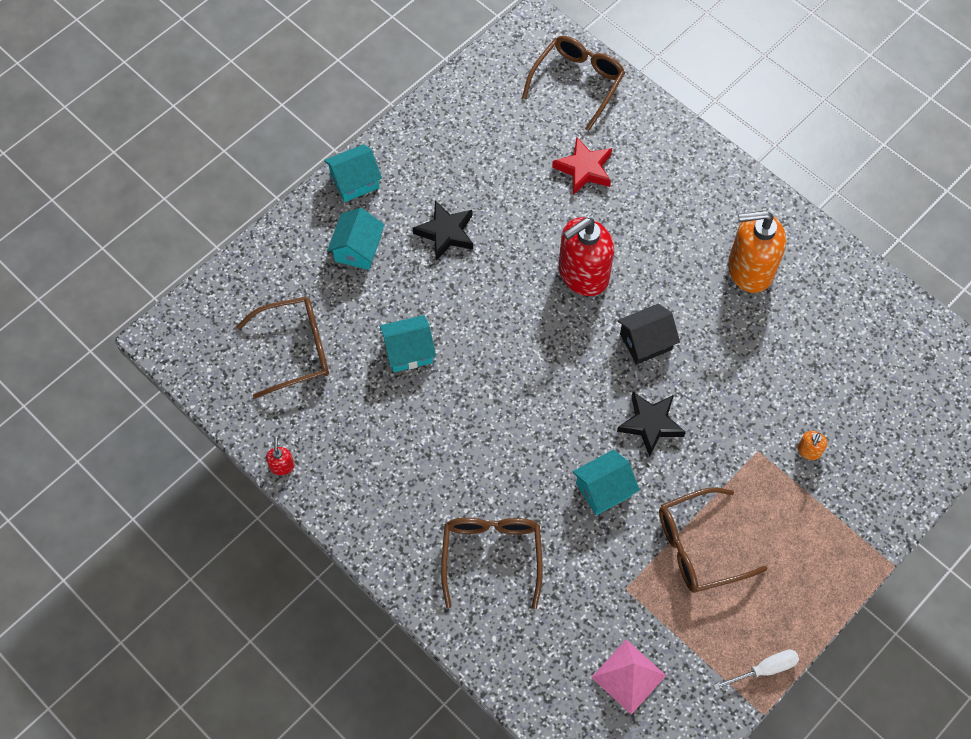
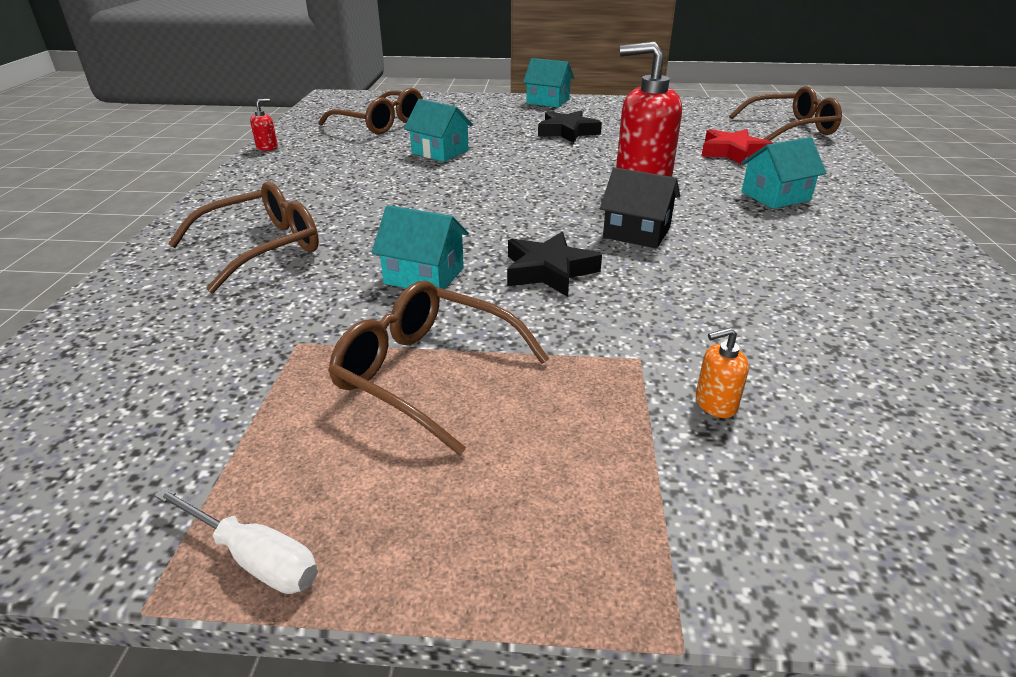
camera: 50 degrees right, 30 degrees down
turquoise house [327,208,385,270] -> turquoise house moved to [741,137,826,209]
pink pyramid [591,640,666,715] -> none
orange soap dispenser [728,210,786,293] -> none

